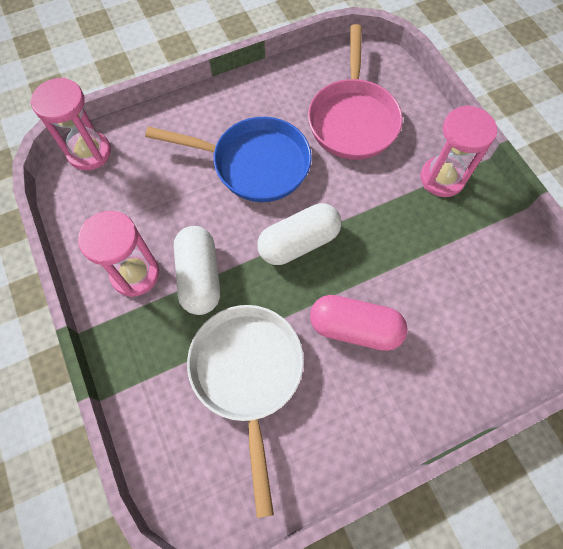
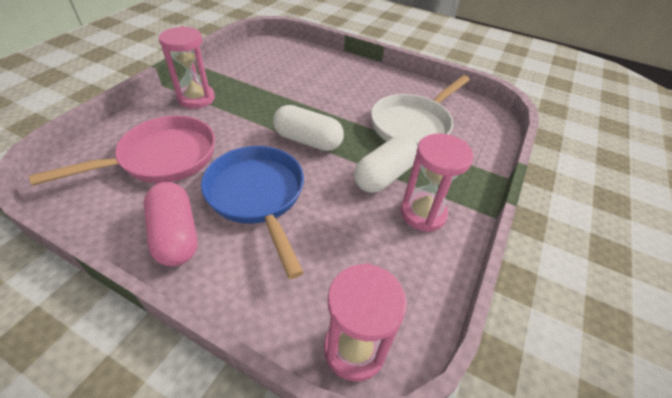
camera: 130 degrees left, 20 degrees down
pink capsule [310,295,408,351] -> pink capsule moved to [144,182,198,266]

